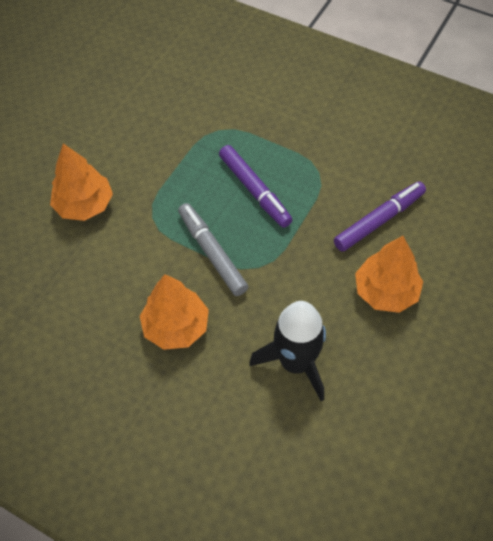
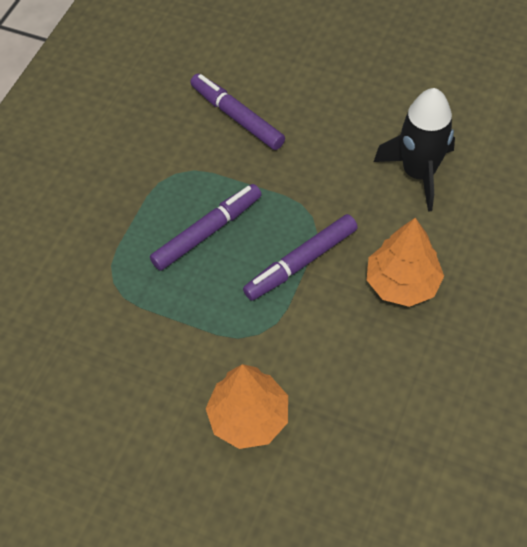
camera: 95 degrees left, 0 degrees up
grey marker [178,203,248,296] -> purple marker [243,214,358,301]
orange tree [355,236,423,313] -> none

